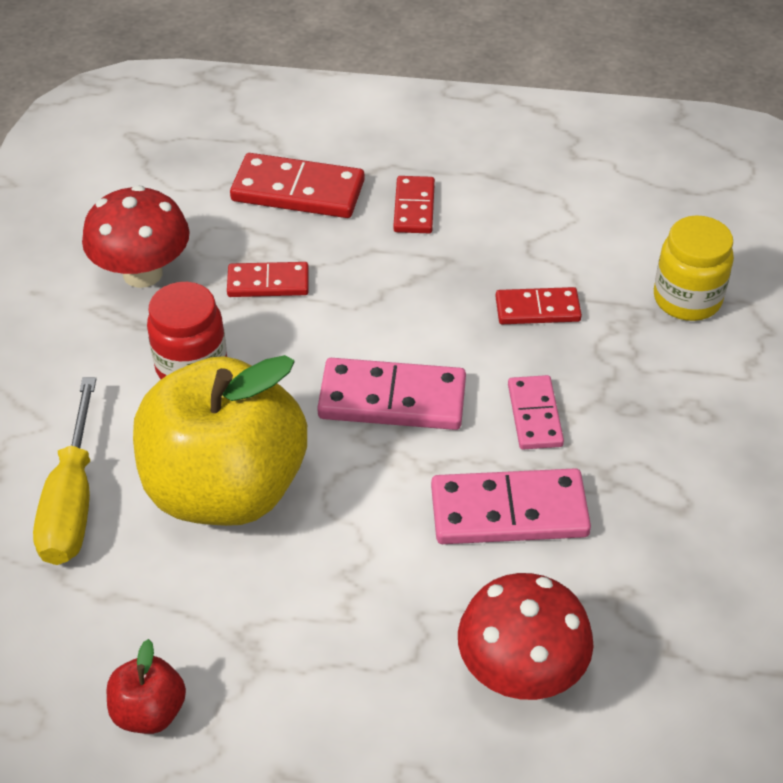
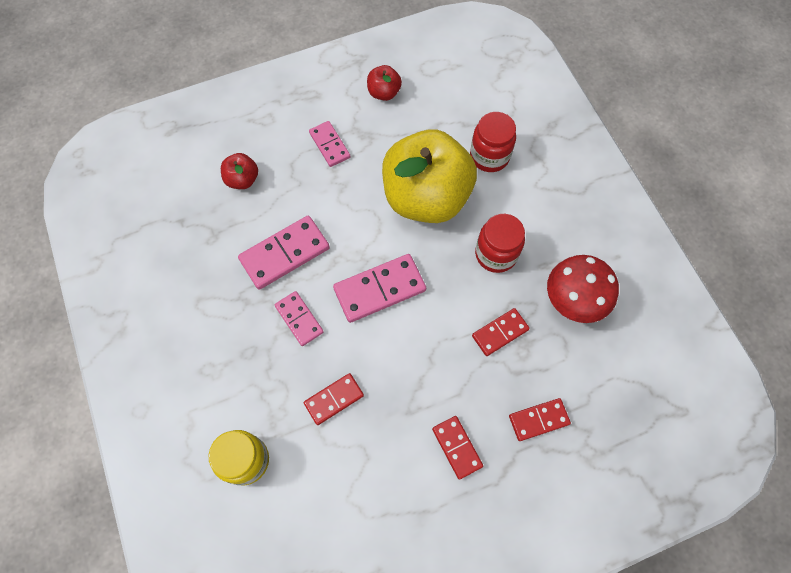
camera: 150 degrees right, 20 degrees up
yellow screwdriver [33,377,96,565] -> red jar [470,112,516,172]
red domino [230,153,365,218] -> red domino [509,398,571,441], size x0.61
red mushroom [458,573,594,700] -> red apple [221,153,258,189]
none -> pink domino [309,121,350,167]

